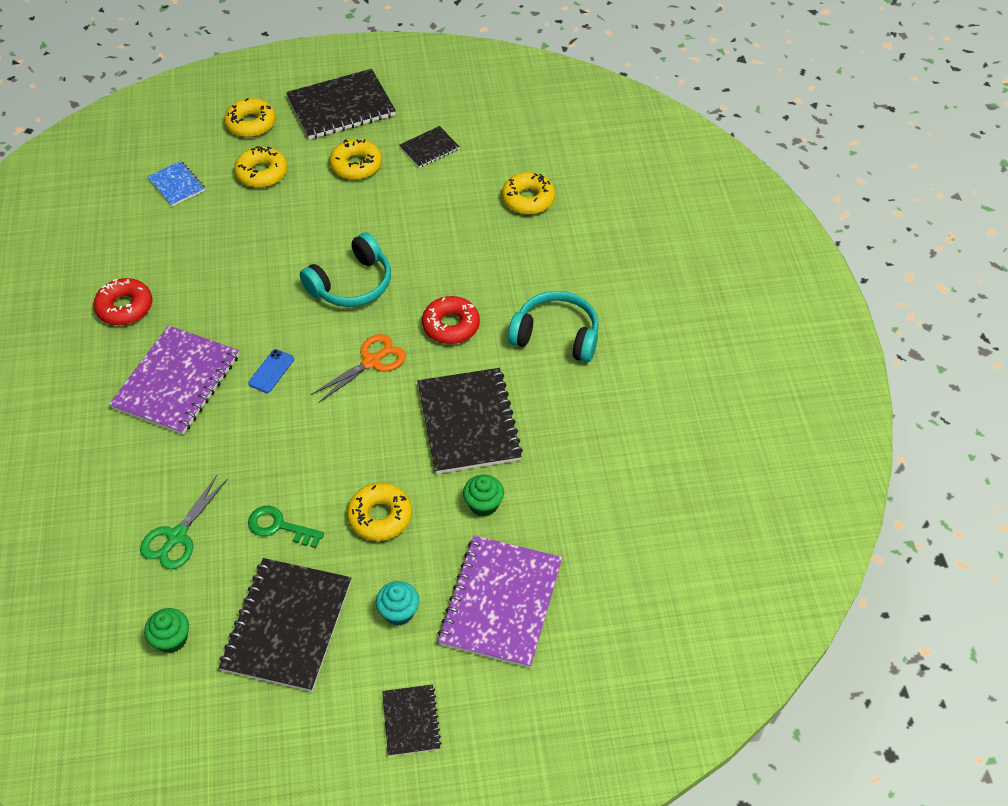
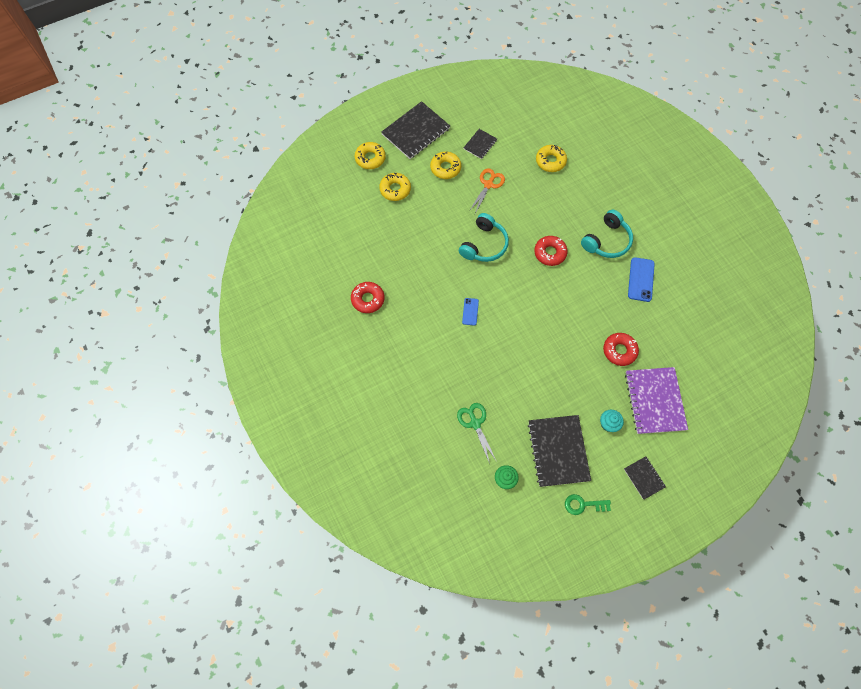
camera: 20 degrees left, 15 degrees up
purple notebook [109,325,239,435] -> none
green scissors [140,475,228,569] -> green scissors turned 150 degrees clockwise [457,403,497,464]
blue notebook [147,161,205,206] -> none
green key [248,506,324,548] -> green key moved to [565,494,611,515]
orange scissors [311,334,406,403] -> orange scissors moved to [469,168,505,213]
yellow donut [347,483,412,541] -> none
black notebook [418,368,523,474] -> none
green cupcake [463,475,504,517] -> red donut [603,333,639,366]
turquoise headphones [508,291,599,362] -> turquoise headphones turned 135 degrees clockwise [581,210,633,258]
none -> blue phone [628,257,655,302]

